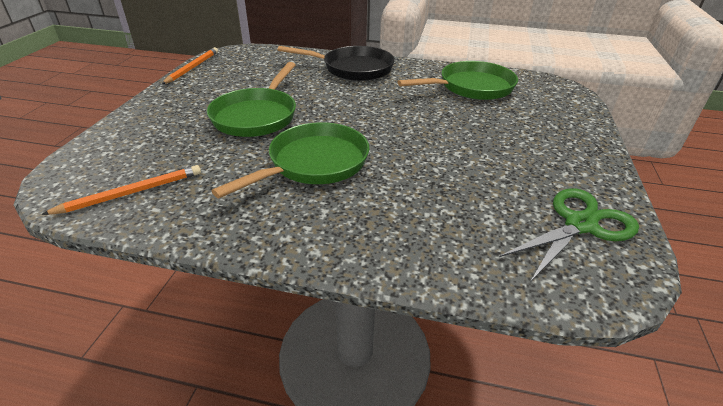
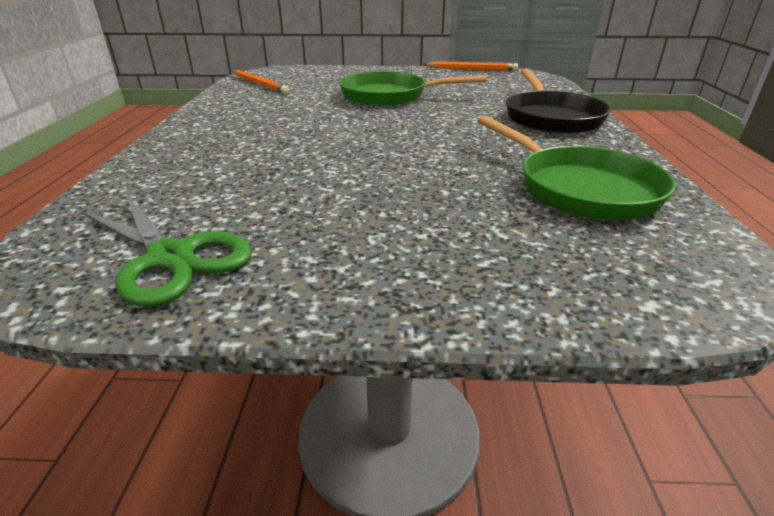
camera: 80 degrees right, 5 degrees down
green pan [211,122,369,198] -> none

